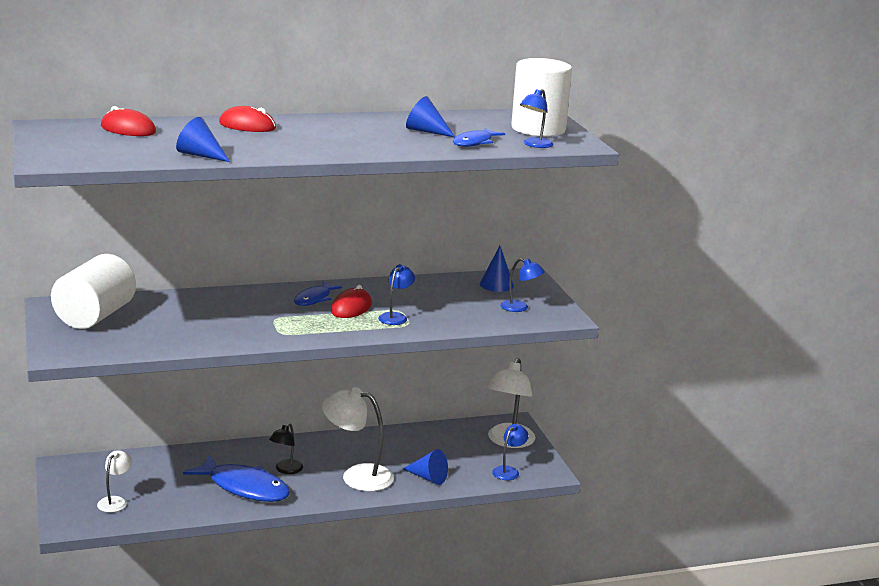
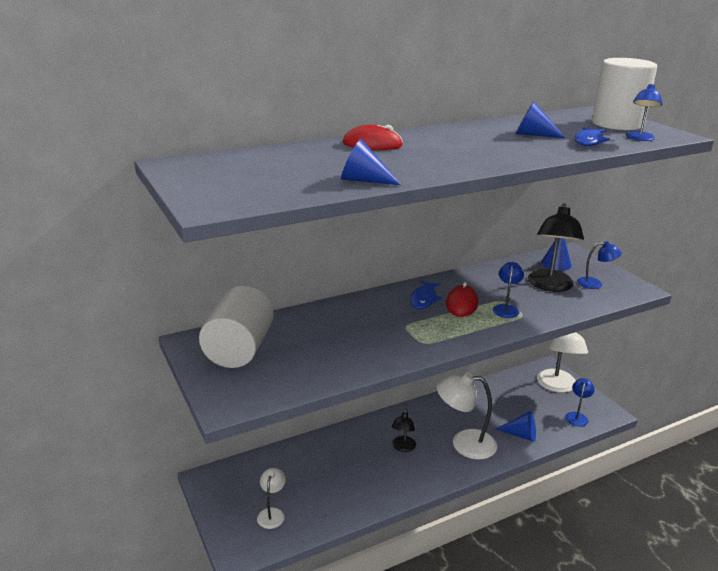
camera: 10 degrees left, 5 degrees up
red mouse [101,106,156,136] -> none
blue fish [183,455,290,502] -> none
none -> black lamp [528,203,584,292]

